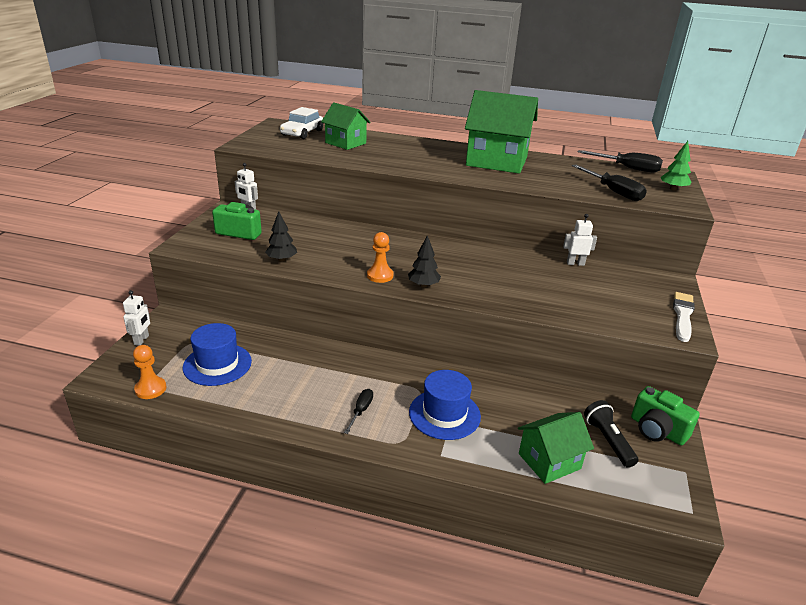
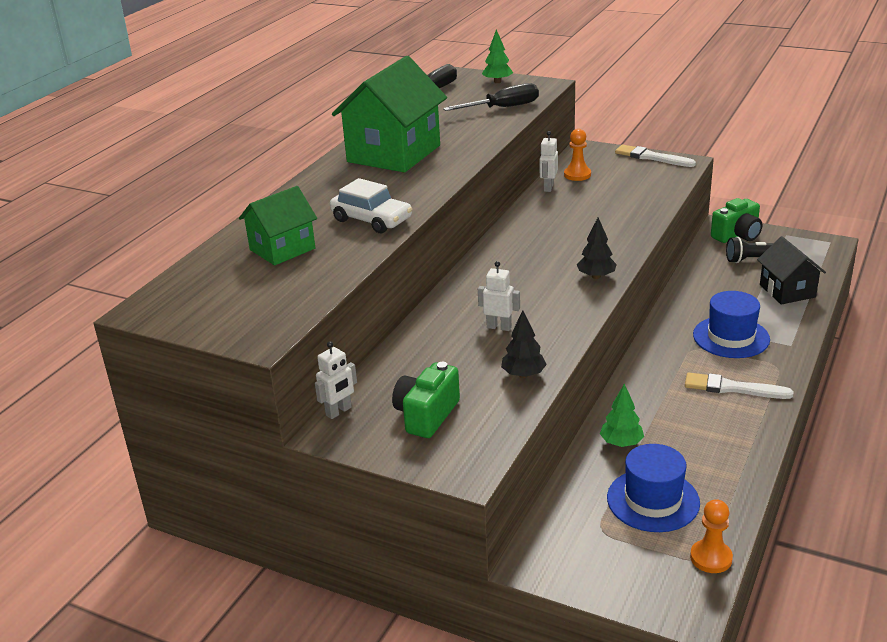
camera: 75 degrees left, 0 degrees up
white robot [123,290,150,346] -> white robot moved to [478,261,520,331]
white car [280,107,323,139] -> white car moved to [330,178,412,233]
black screwdriver [344,389,373,434] -> white brush [685,372,793,399]
orange pawn [367,232,393,283] -> orange pawn moved to [564,129,591,181]
green house [518,412,594,484] -> black house [757,236,826,305]
none -> green tree [600,383,644,447]

